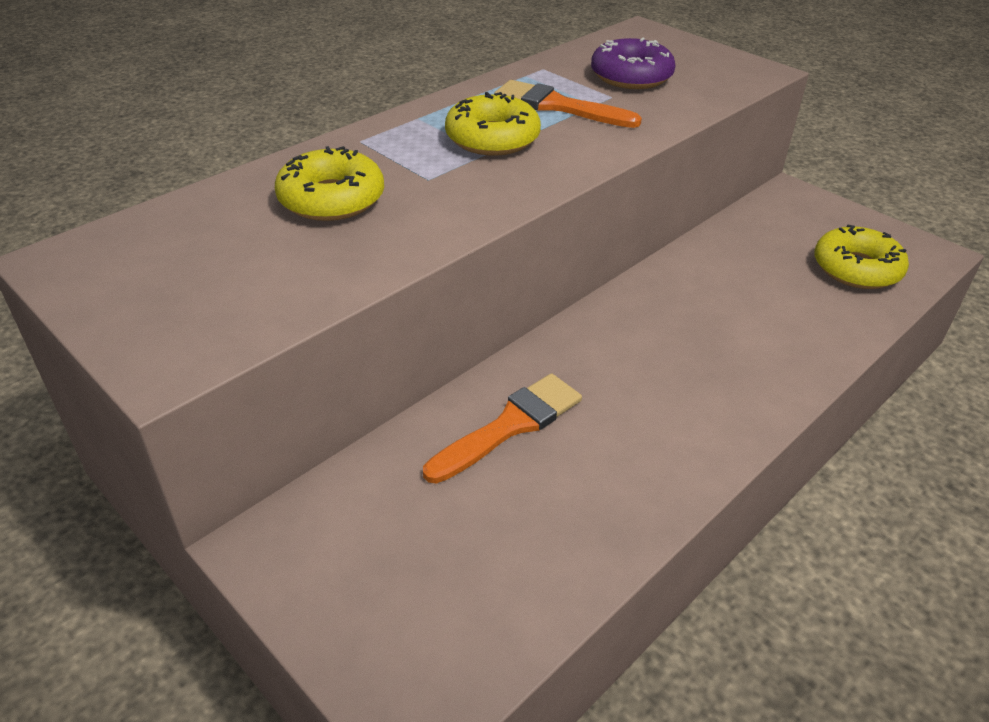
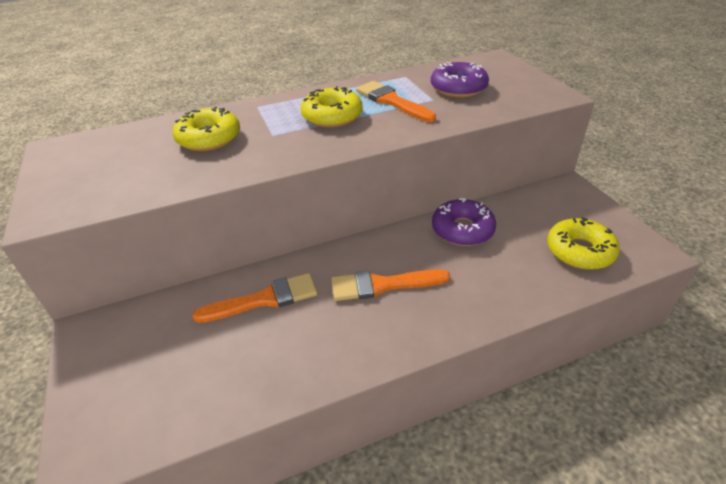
camera: 25 degrees right, 0 degrees up
none -> orange brush [331,269,450,301]
none -> purple donut [432,198,496,246]

